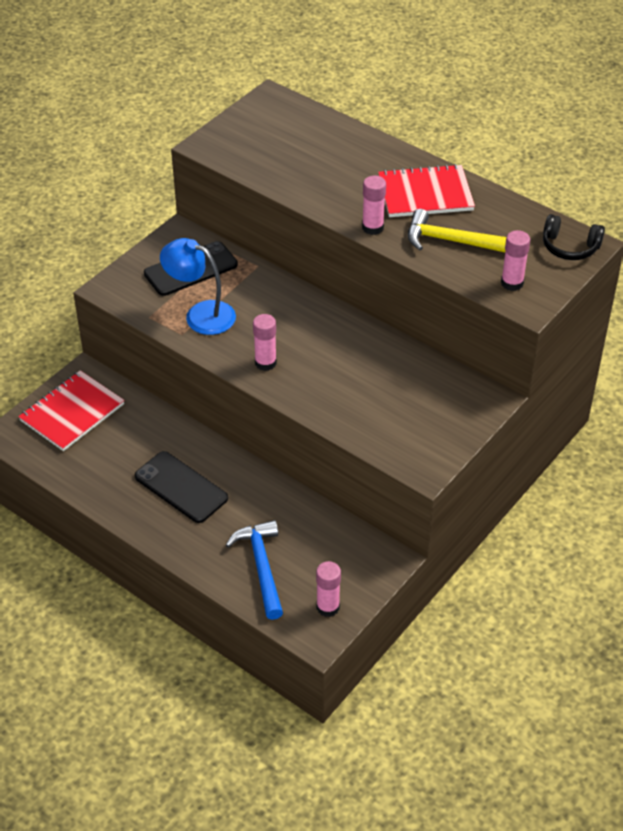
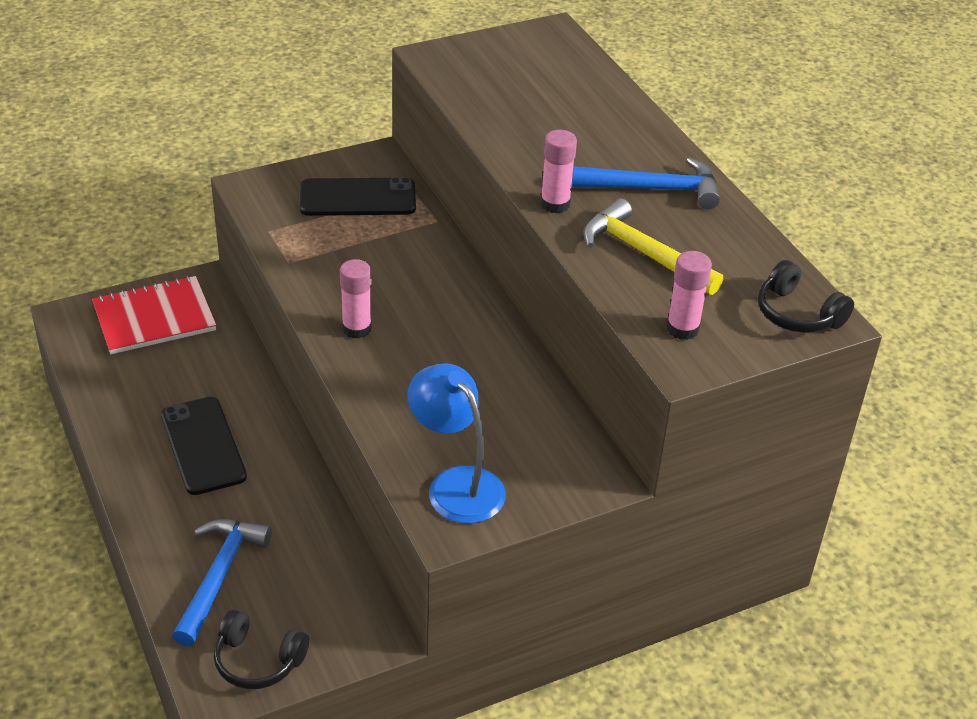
camera: 25 degrees right, 5 degrees down
blue lamp [160,238,236,335] -> blue lamp moved to [407,363,506,524]
pink glue stick [316,561,341,617] -> black headphones [213,609,309,689]
red notebook [378,164,475,217] -> blue hammer [572,157,720,209]

